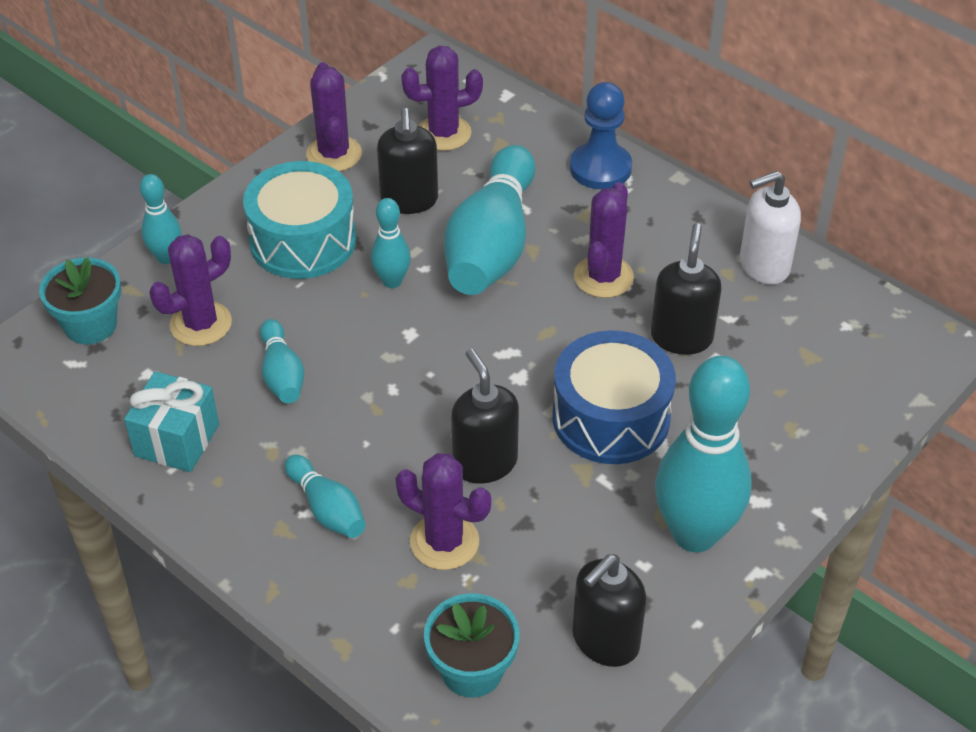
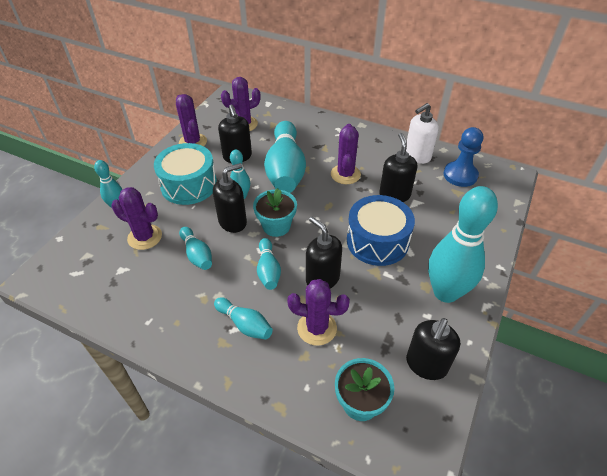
camera: 15 degrees left, 0 degrees up
turquoise flower pot [39,257,121,344] -> turquoise flower pot moved to [253,188,297,237]
turquoise gift [124,371,219,472] -> none
purple cactus [149,234,232,346] -> purple cactus turned 75 degrees clockwise [111,187,162,250]
blue pawn [570,82,632,189] -> blue pawn moved to [443,127,483,187]
none -> black soap dispenser [213,163,247,233]
none -> turquoise bowling pin [257,238,281,290]

